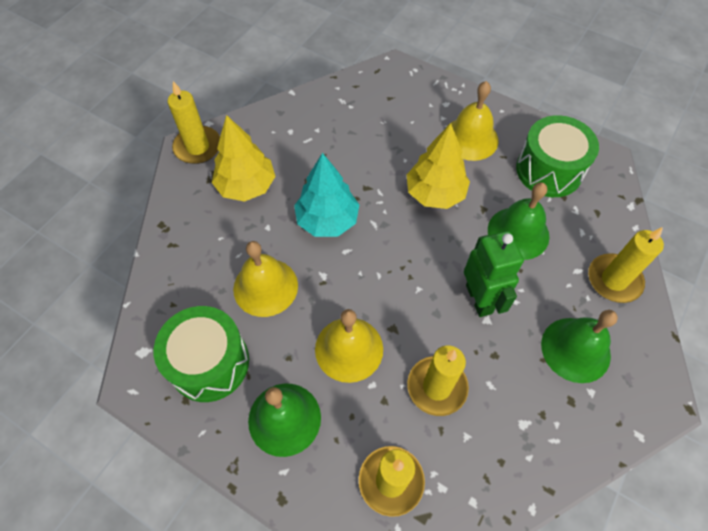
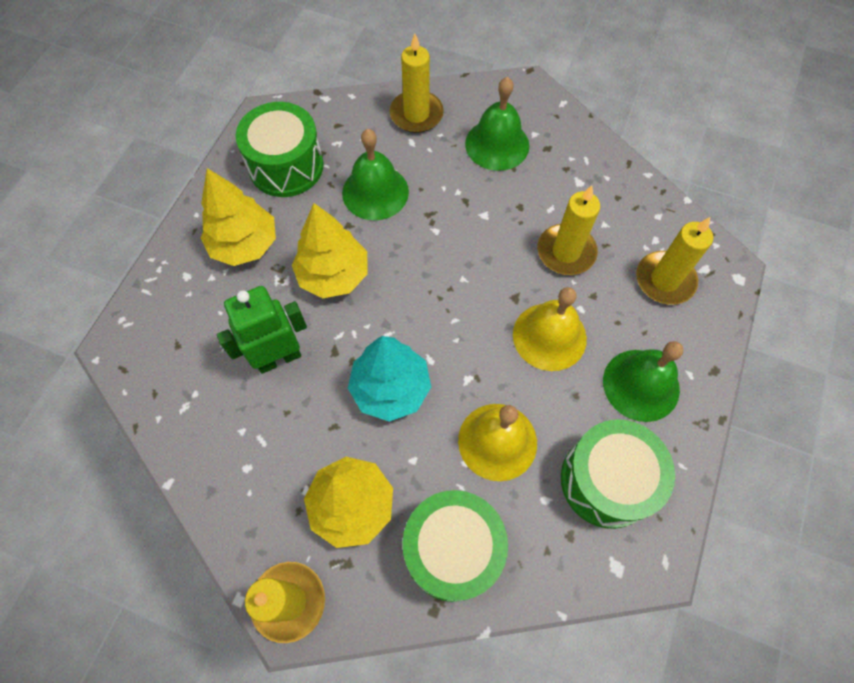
camera: 100 degrees left, 5 degrees up
yellow bell [451,81,499,161] -> yellow tree [201,168,276,266]
green robot [464,231,524,317] -> green robot moved to [217,286,307,374]
none -> green drum [402,490,508,602]

